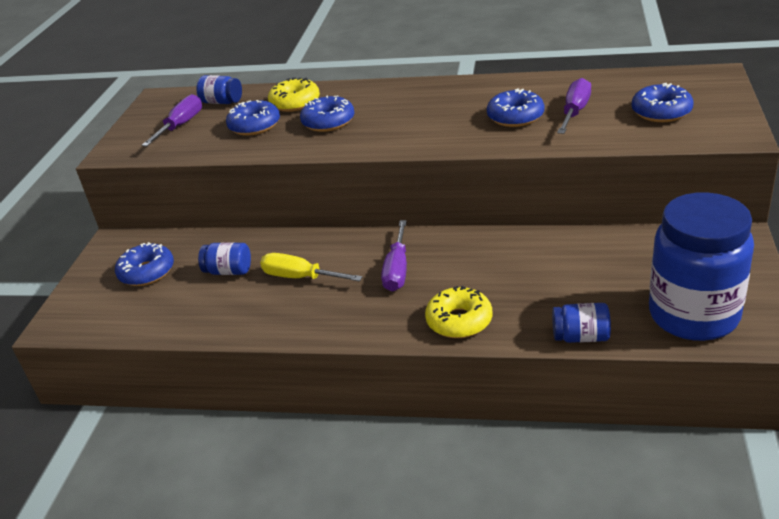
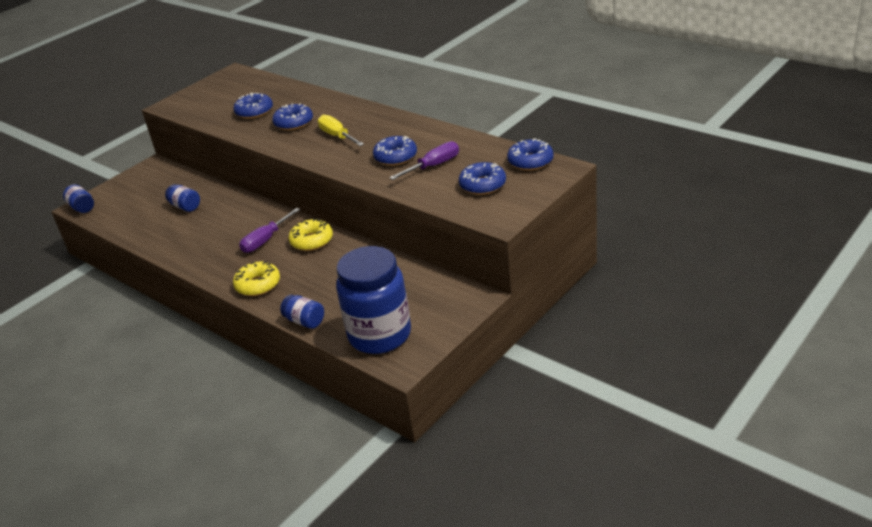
camera: 30 degrees right, 0 degrees up
blue donut [115,242,174,286] -> blue donut moved to [507,139,554,171]
purple screwdriver [142,94,202,146] -> none
blue jar [196,75,242,104] -> blue jar moved to [63,185,94,213]
yellow screwdriver [260,253,363,281] -> yellow screwdriver moved to [318,115,364,146]
yellow donut [268,77,320,112] -> yellow donut moved to [289,218,333,251]

